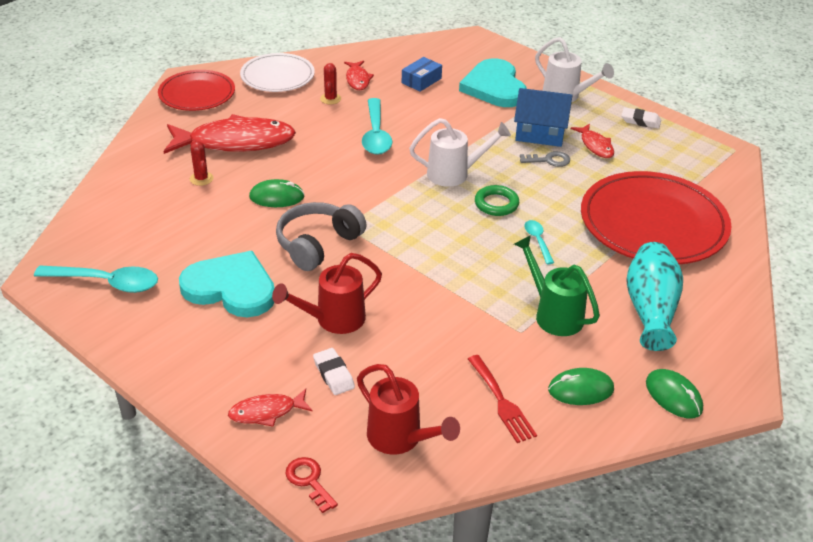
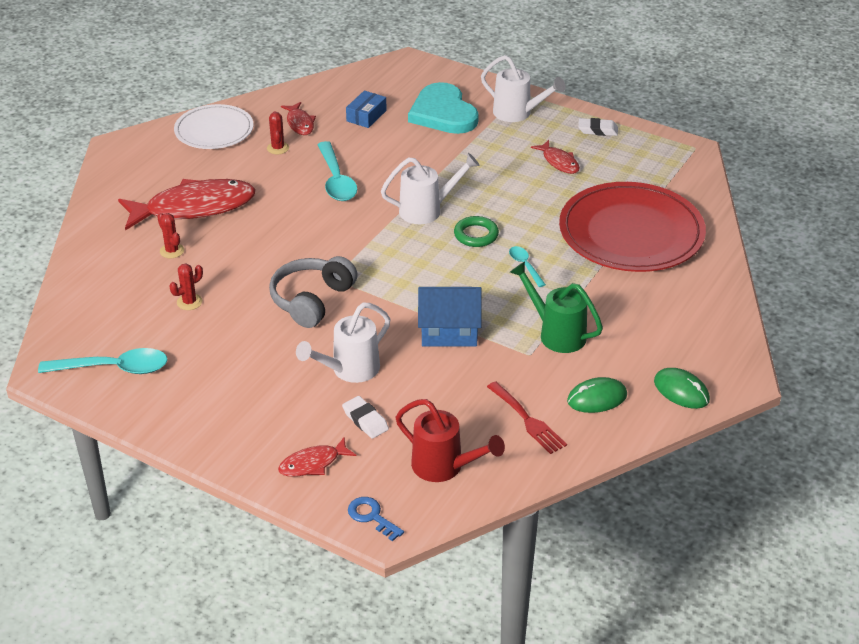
camera: 10 degrees left, 0 degrees up
red plate [158,70,235,111] -> none
turquoise heart [179,251,274,317] -> none
green mouse [249,179,305,207] -> none
red watering can [272,253,382,334] -> white watering can [296,302,390,383]
red key [285,457,338,513] -> blue key [348,497,404,541]
blue house [514,88,572,147] -> blue house moved to [418,287,482,347]
grey key [520,151,570,167] -> none
turquoise vase [626,242,683,351] -> none
none -> red cactus [169,264,203,310]

